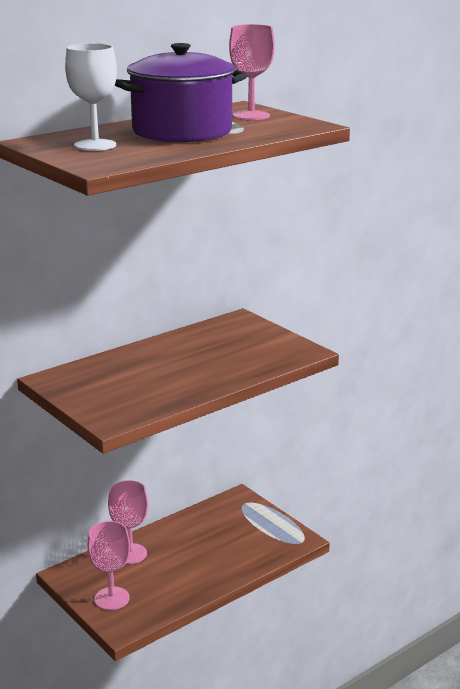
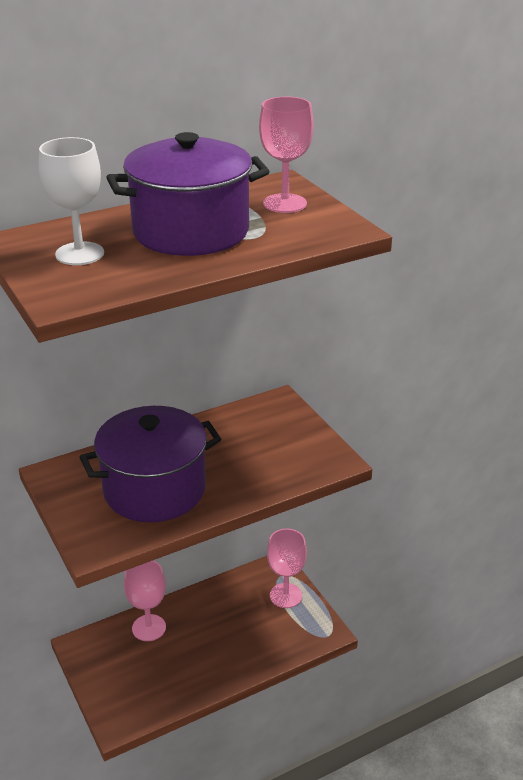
camera: 10 degrees right, 10 degrees up
pink goblet [87,521,130,610] -> pink goblet moved to [267,529,307,608]
none -> purple pot [80,406,221,522]

